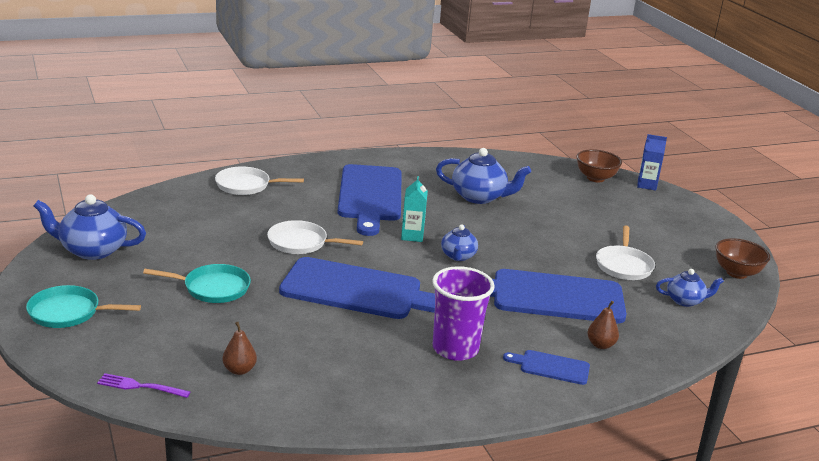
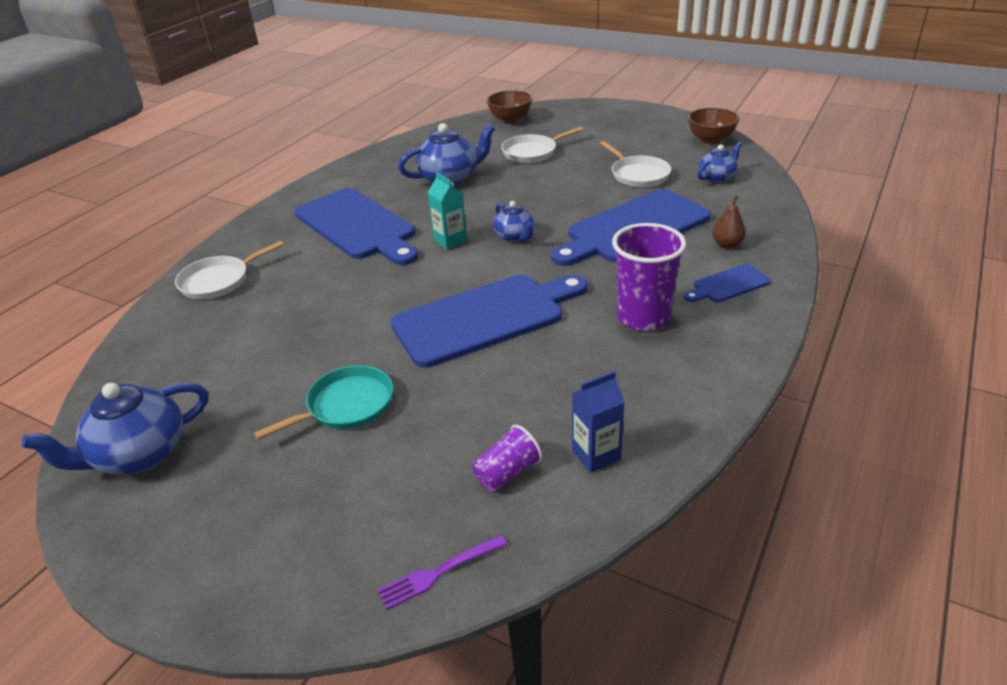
camera: 35 degrees left, 10 degrees up
turquoise pan [26,285,141,328] -> none
brown pear [222,322,257,375] -> purple cup [473,425,542,492]
white pan [267,220,363,254] -> white pan moved to [501,127,583,163]
blue carton [637,134,667,190] -> blue carton moved to [572,371,625,473]

